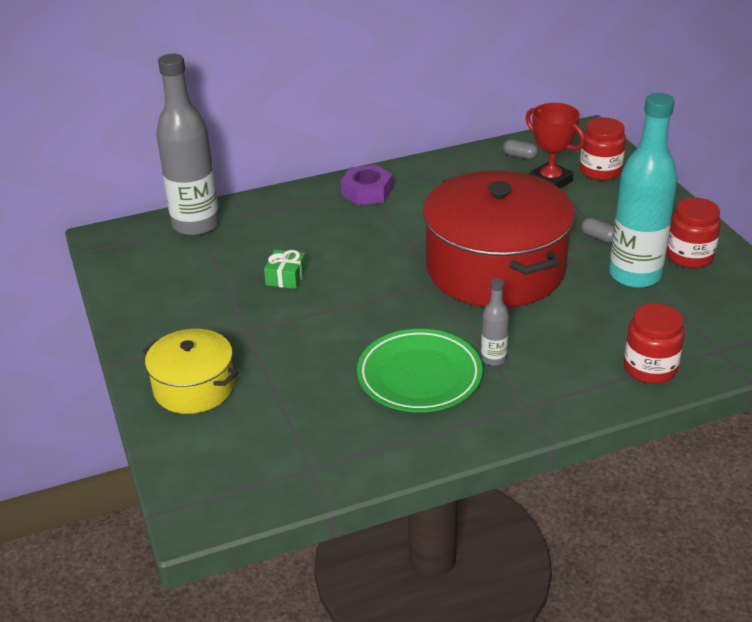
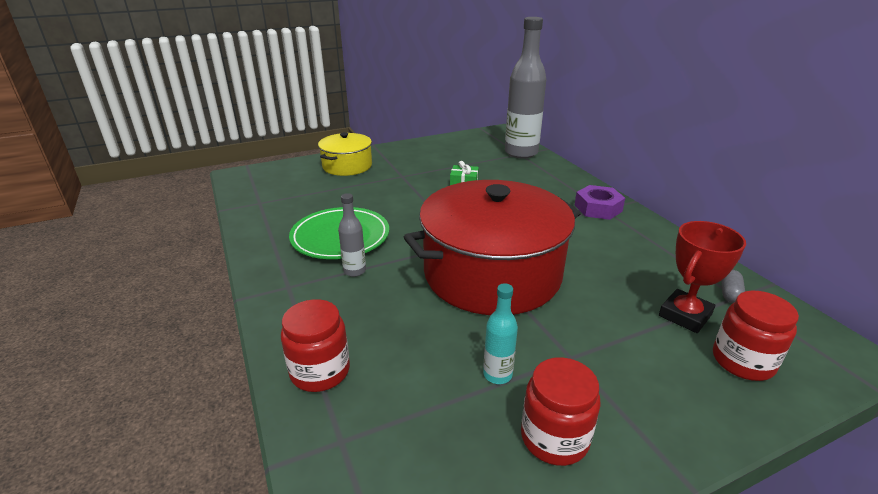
camera: 85 degrees right, 5 degrees down
grey capsule [581,217,614,243] -> none
turquoise bottle [609,93,678,288] -> turquoise bottle [483,283,518,384], size x0.45

